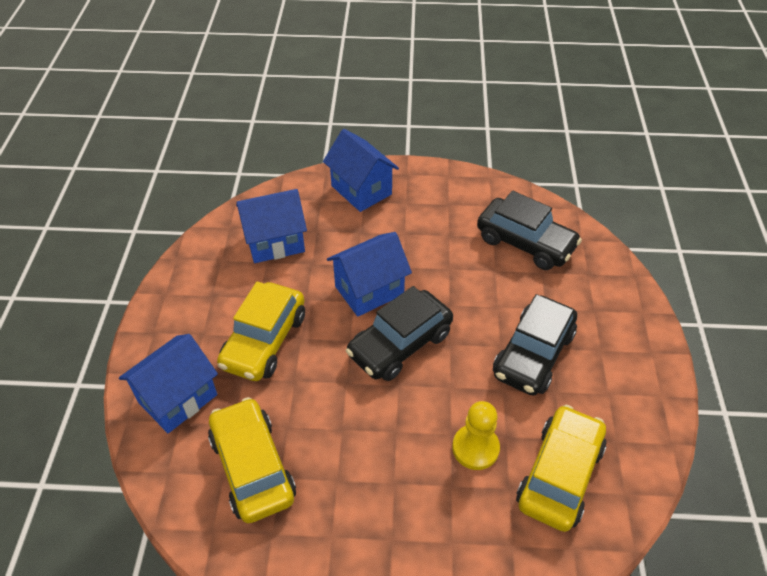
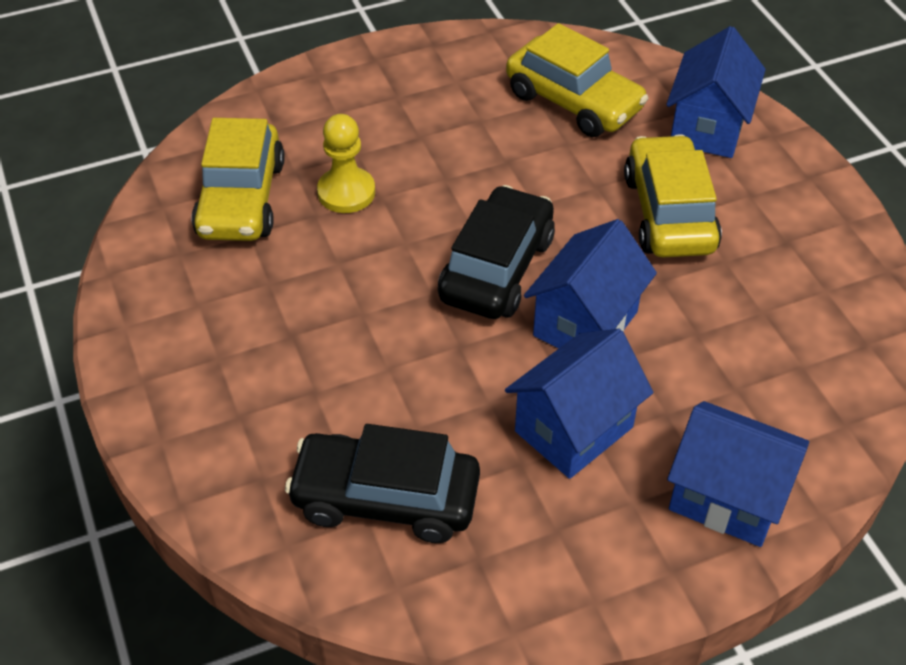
camera: 155 degrees right, 0 degrees up
blue house [236,189,307,263] -> blue house moved to [505,328,653,479]
black car [493,294,577,396] -> none

